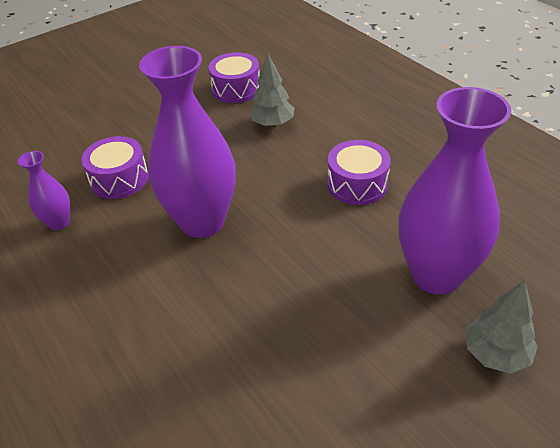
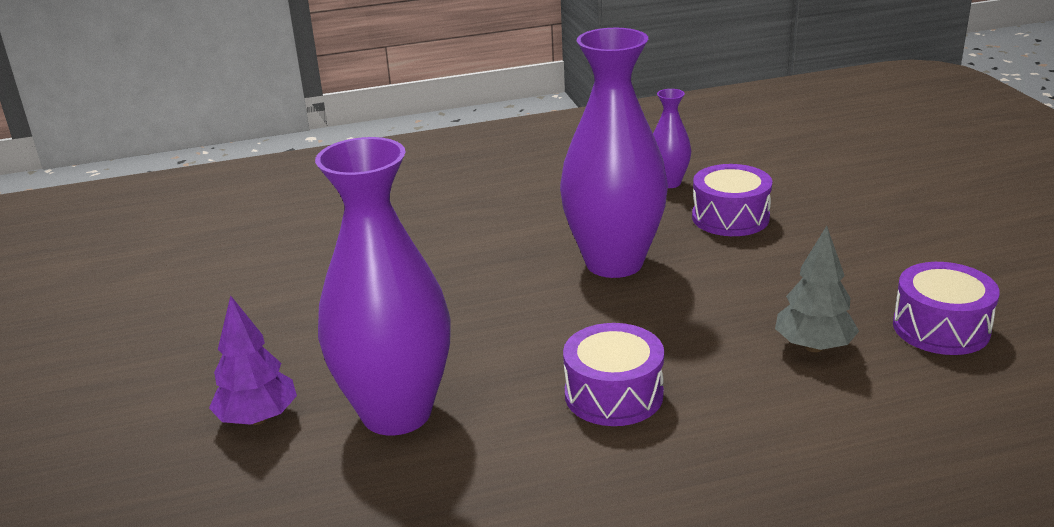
camera: 110 degrees right, 15 degrees down
grey tree [466,280,538,373] -> purple tree [209,295,297,425]

